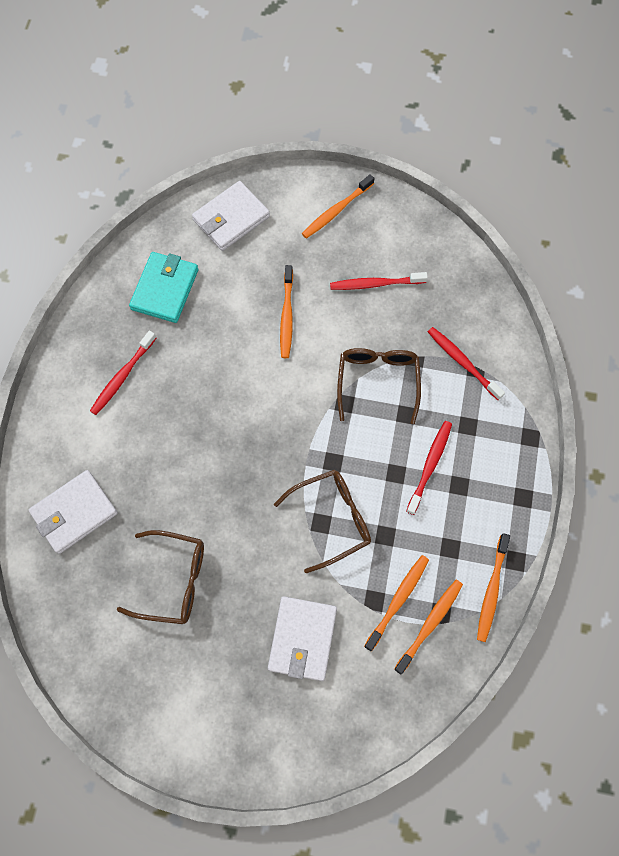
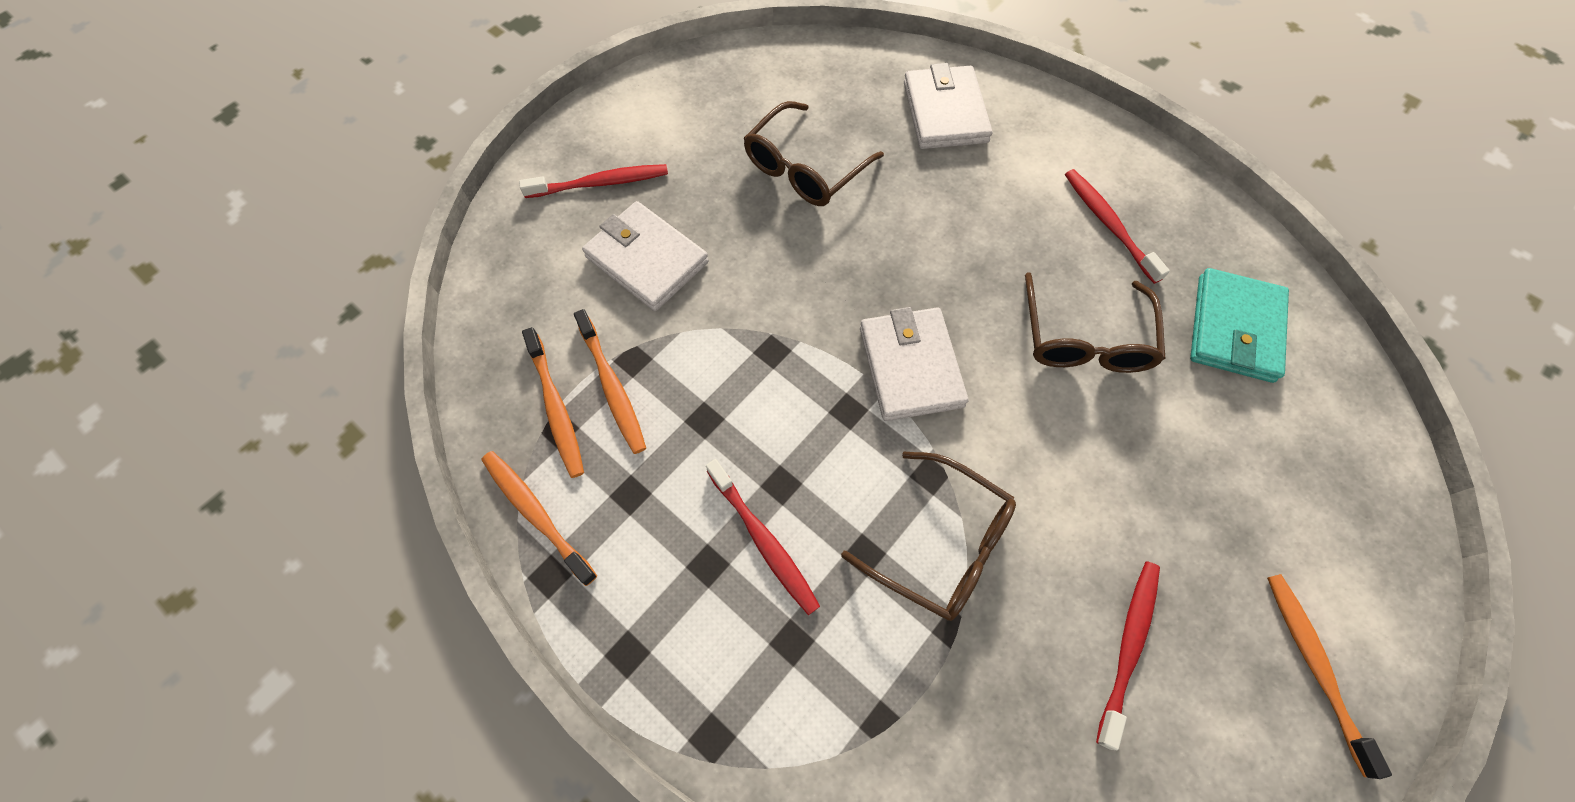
camera: 120 degrees right, 5 degrees down
turquoise wallet [129,252,199,323] -> turquoise wallet turned 60 degrees clockwise [1190,268,1289,383]
white wallet [192,181,270,251] -> white wallet moved to [860,307,968,421]
brown glasses [274,470,371,573] -> brown glasses moved to [1025,272,1165,373]
orange toothbrush [280,265,293,358] -> none
red toothbrush [428,327,505,400] -> red toothbrush moved to [519,164,668,198]

